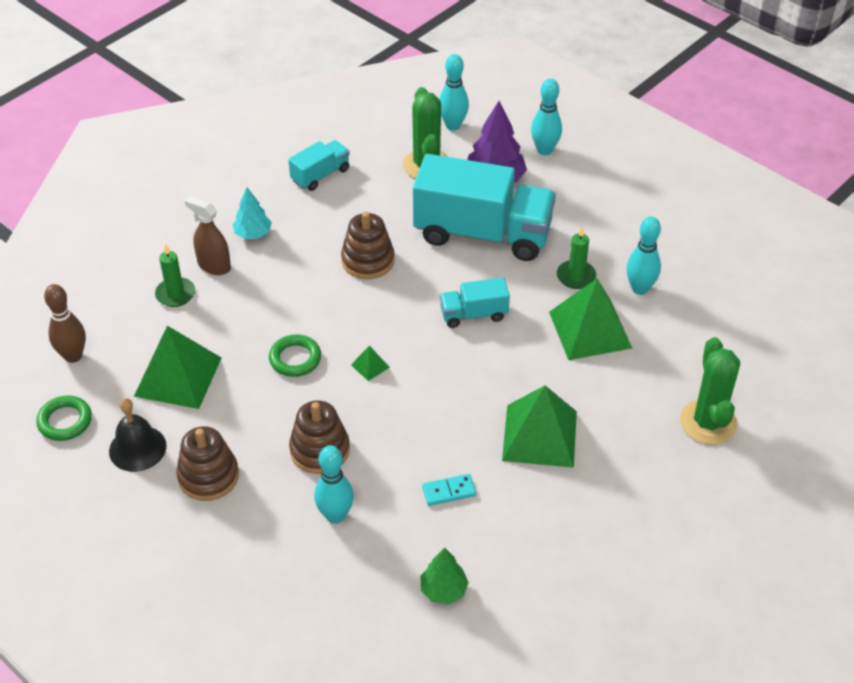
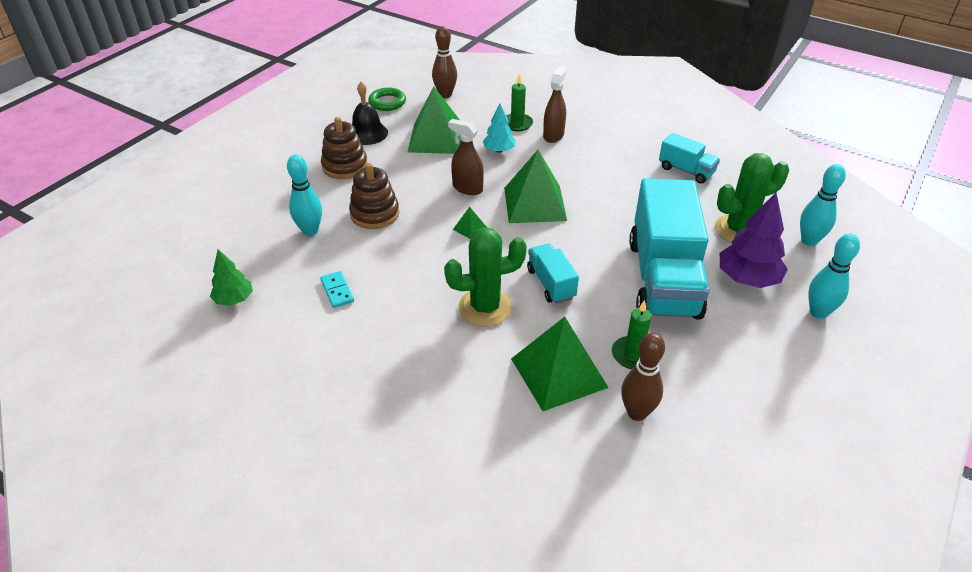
camera: 80 degrees right, 5 degrees down
turquoise tree [233,187,272,239] -> turquoise tree moved to [483,103,516,153]
green ring [269,334,321,377] -> brown spray bottle [448,119,484,195]
brown stacking toy [341,211,395,279] -> none
green pyramid [502,385,577,468] -> green pyramid moved to [504,150,567,223]
turquoise bowling pin [626,217,661,295] -> brown bowling pin [621,333,665,421]
green cactus [680,337,740,445] -> green cactus moved to [444,227,527,327]

